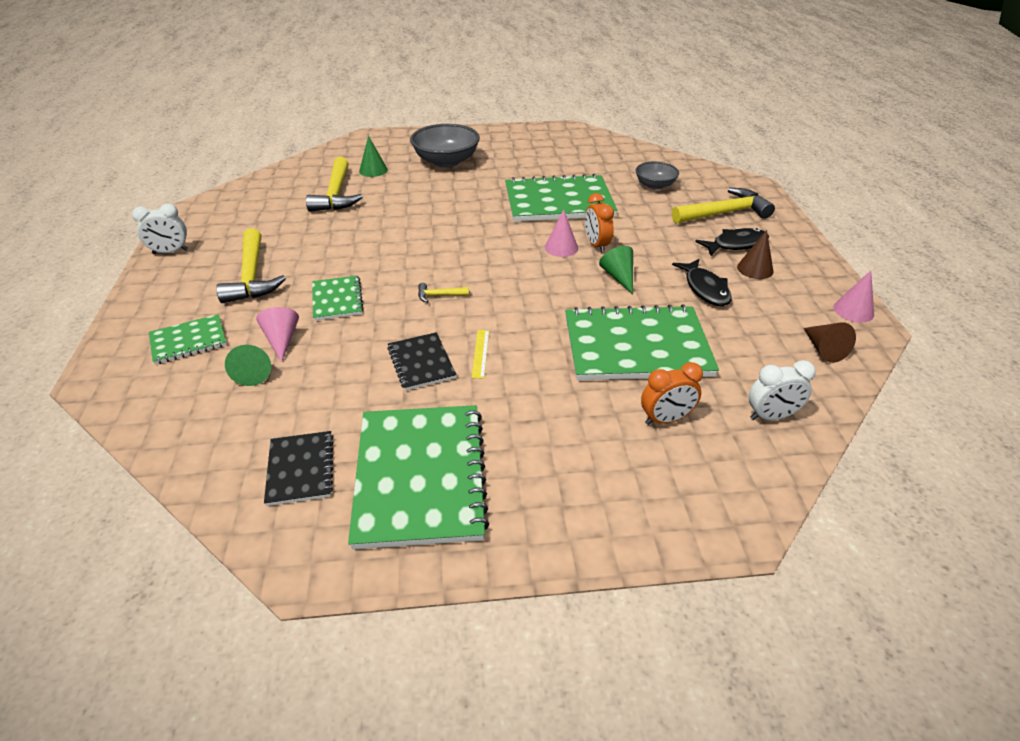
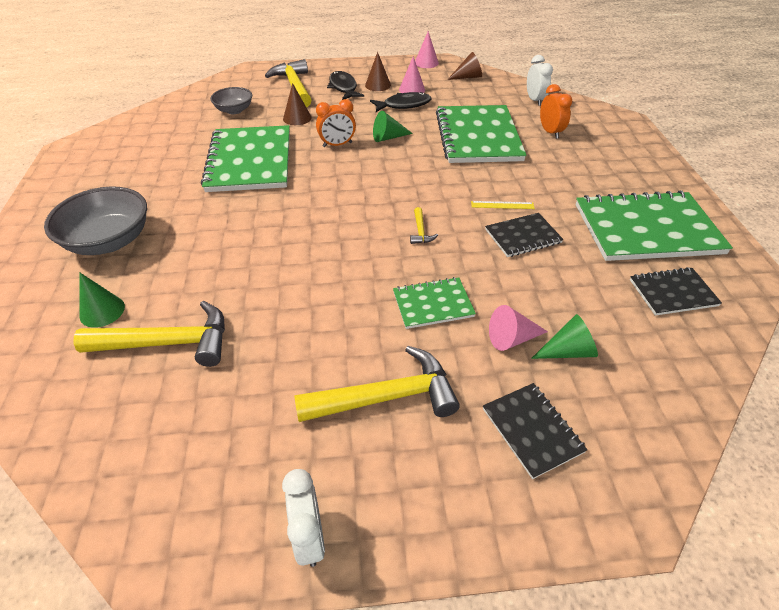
camera: 90 degrees left, 5 degrees up
green notebook [149,314,227,364] -> black notebook [483,383,588,479]
pink cone [545,210,578,257] -> pink cone moved to [399,56,425,93]
none -> brown cone [283,83,312,125]

